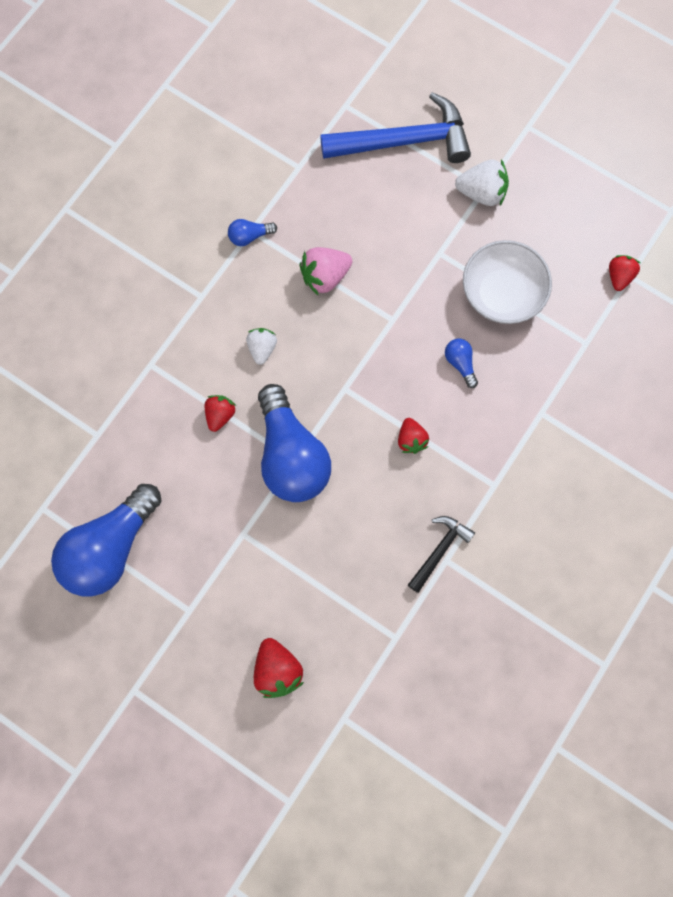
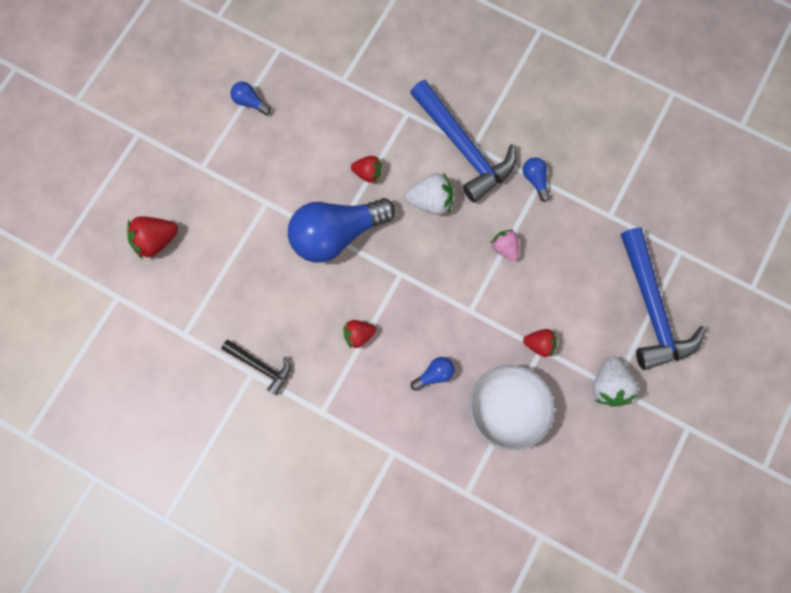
camera: 85 degrees right, 0 degrees up
blue light bulb [51,484,162,597] -> blue light bulb [231,82,271,115], size x0.41
white strawberry [246,328,277,365] -> white strawberry [405,173,453,215], size x1.51
pink strawberry [300,247,352,296] -> pink strawberry [490,229,519,261], size x0.66
red strawberry [609,255,640,291] -> red strawberry moved to [523,329,557,357]
none -> blue hammer [410,80,516,203]

